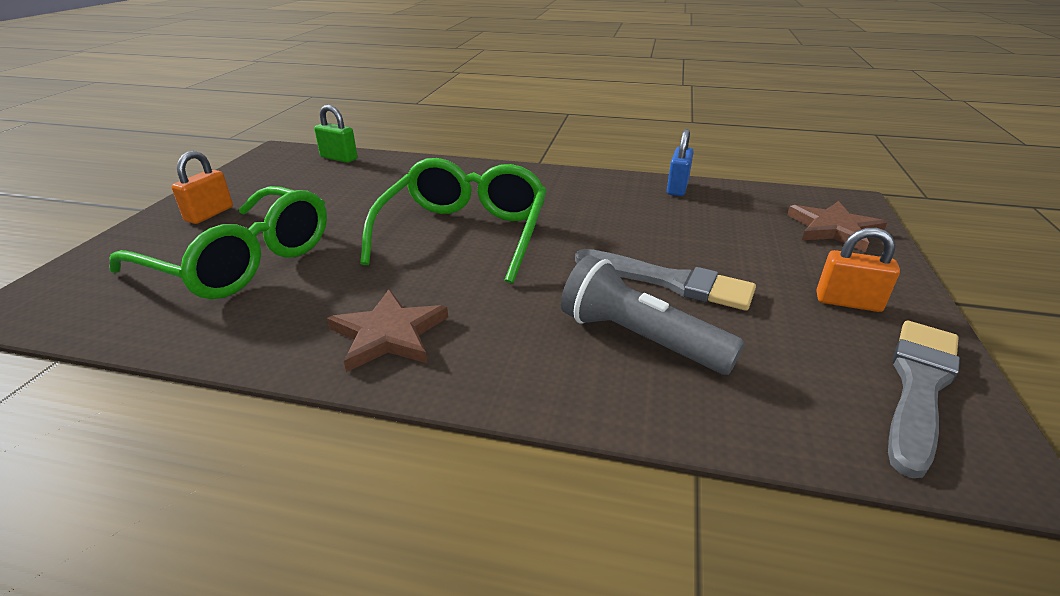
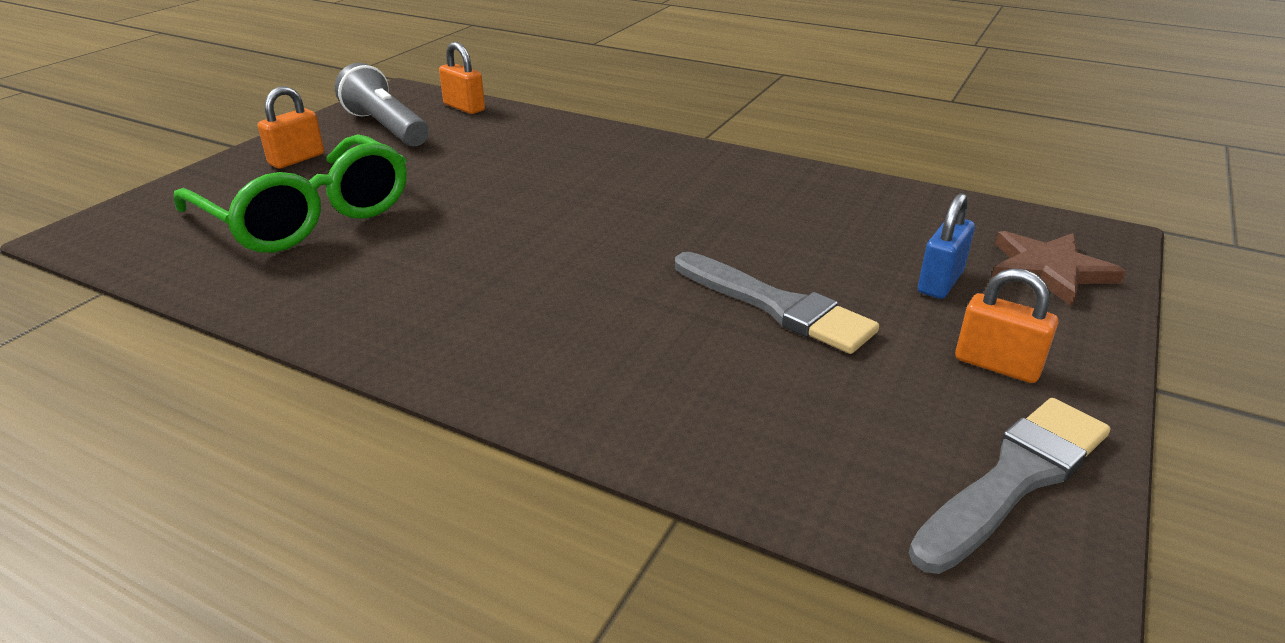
camera: 15 degrees right, 0 degrees up
green padlock [314,105,357,163] -> orange padlock [439,42,485,114]
brown star [327,289,448,372] -> none
green glasses [360,158,547,284] -> none
grey flashlight [561,255,744,375] -> grey flashlight moved to [335,63,429,147]
blue padlock [667,129,694,196] -> blue padlock moved to [918,193,975,299]

